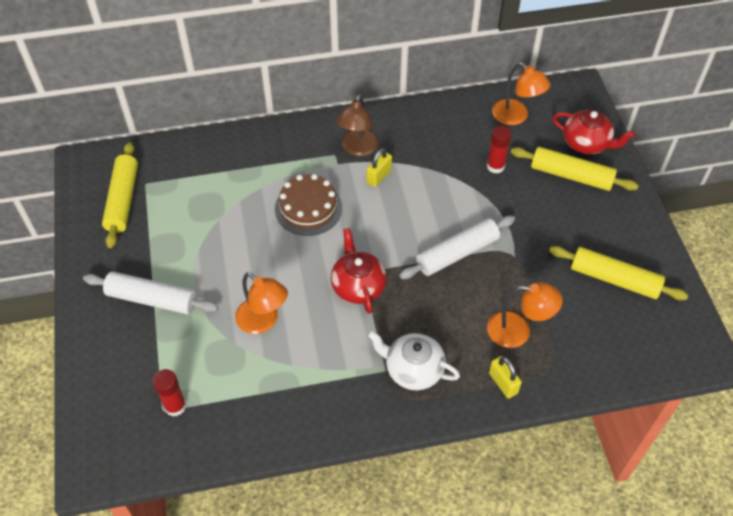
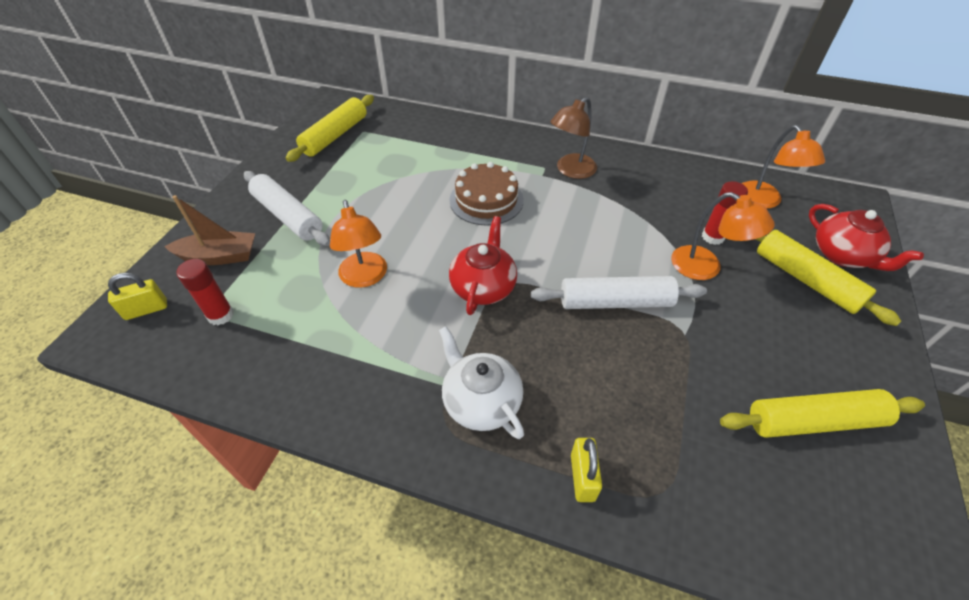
camera: 30 degrees right, 5 degrees down
yellow padlock [366,148,392,187] -> yellow padlock moved to [108,273,167,320]
orange lamp [487,282,563,348] -> orange lamp moved to [671,192,775,280]
yellow rolling pin [549,246,688,300] -> yellow rolling pin turned 60 degrees counterclockwise [720,389,925,438]
none -> brown boat [164,195,255,265]

